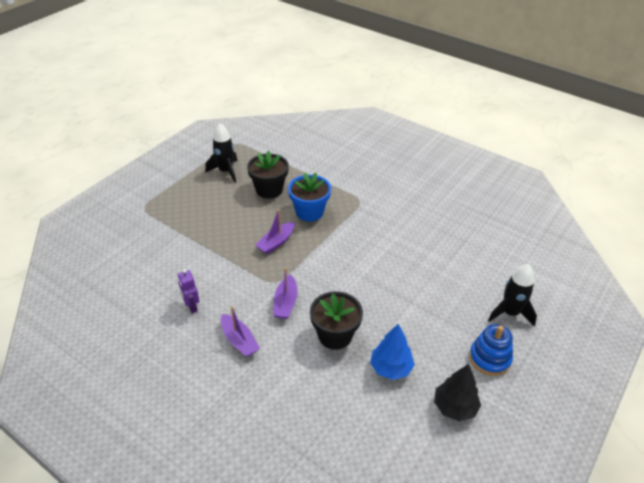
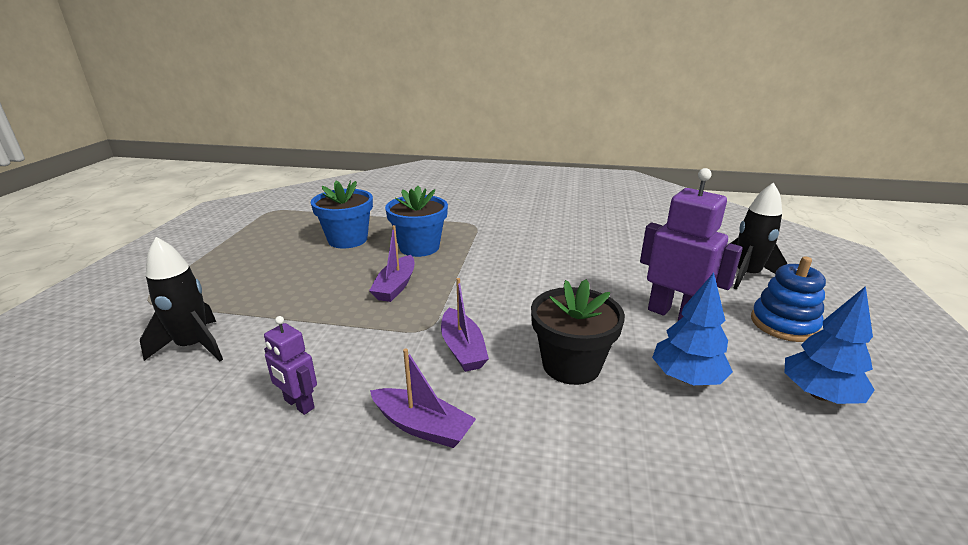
camera: 25 degrees left, 15 degrees down
black rocket [205,123,237,183] -> black rocket moved to [140,237,223,361]
black flower pot [247,150,289,199] -> blue flower pot [311,180,373,248]
black tree [434,364,481,422] -> blue tree [784,286,875,404]
none -> purple robot [640,168,743,321]

